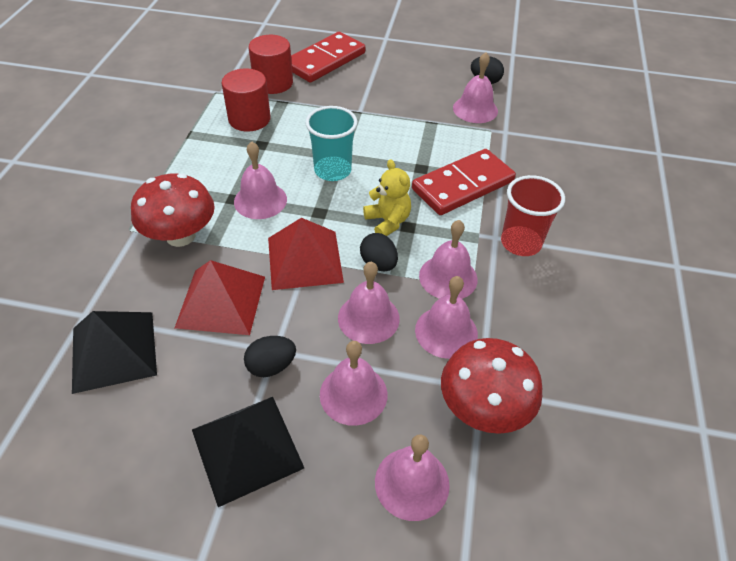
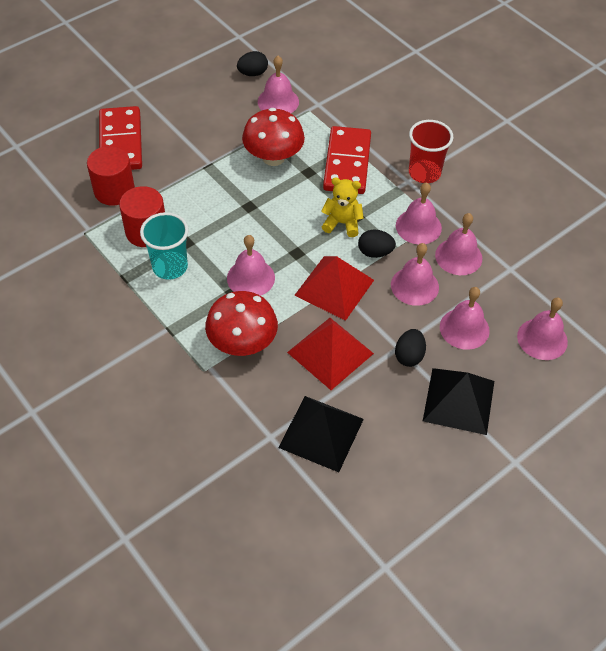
camera: 50 degrees left, 5 degrees up
turquoise cup [305,106,358,181] -> turquoise cup moved to [140,212,189,280]
red mushroom [441,338,542,434] -> red mushroom moved to [242,108,305,166]

